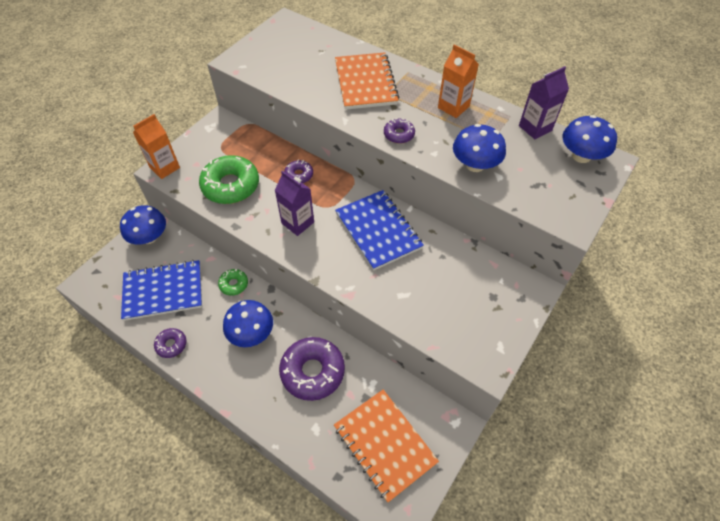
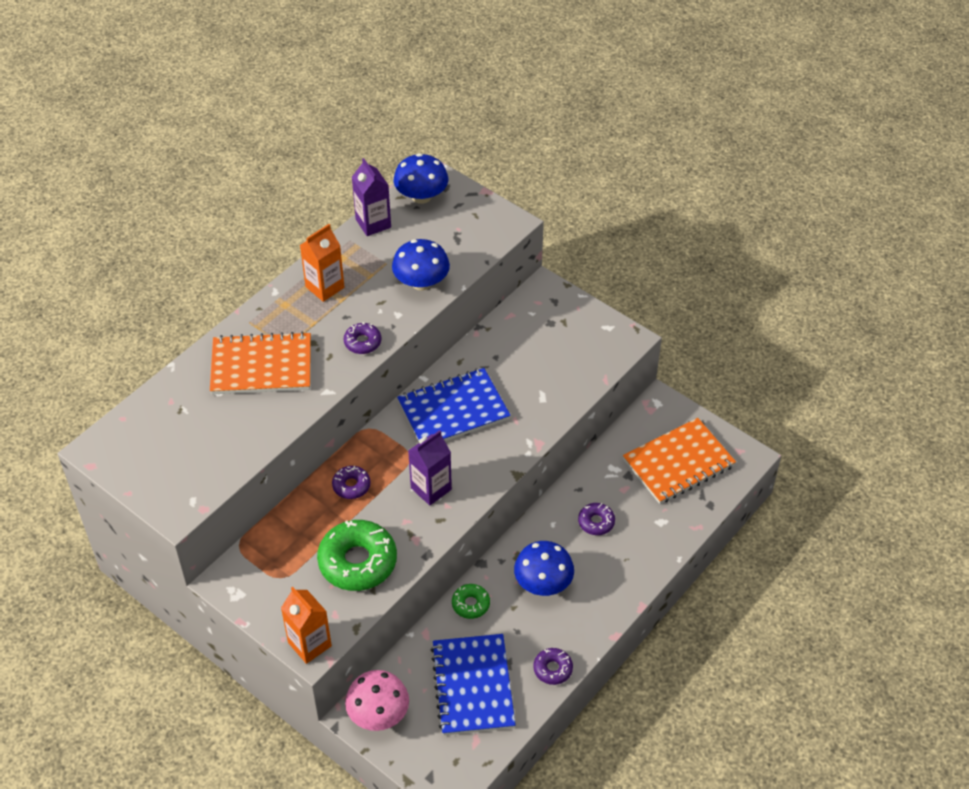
camera: 85 degrees left, 5 degrees down
blue mushroom [120,205,166,245] -> pink mushroom [345,670,409,731]
purple donut [279,337,345,401] -> purple donut [578,503,615,535], size x0.50

